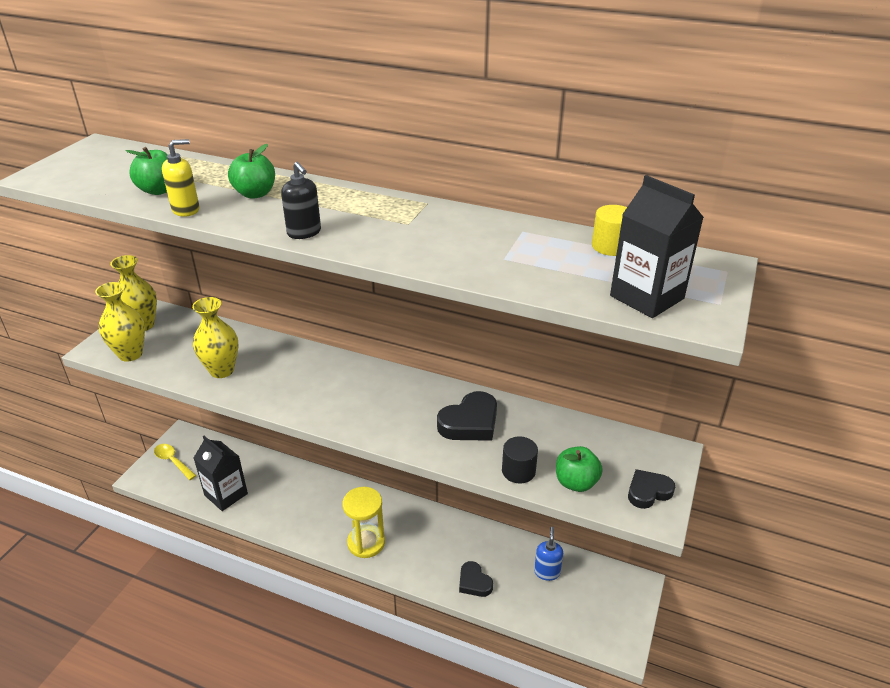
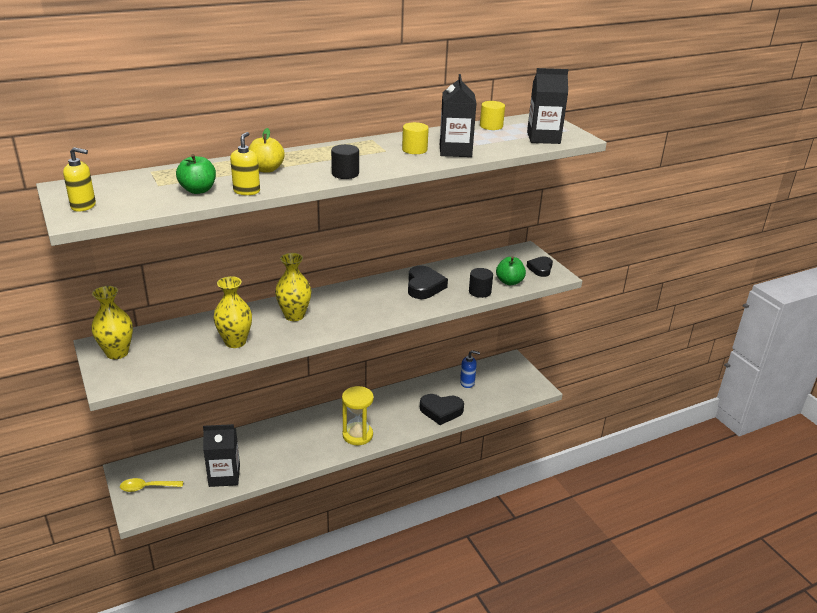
camera: 50 degrees left, 5 degrees down
yellow vase [95,282,145,362] -> yellow vase moved to [275,253,311,321]
green apple [228,144,275,199] -> yellow apple [249,128,285,173]
black soap dispenser [281,162,321,239] -> black cylinder [331,144,359,179]
black heart [459,561,493,597] -> black heart [420,394,464,425], size x1.52
blue soap dispenser [534,527,563,581] -> blue soap dispenser turned 135 degrees clockwise [460,350,480,388]
none -> yellow soap dispenser [63,147,96,211]
none -> yellow cylinder [402,122,429,154]
none -> black carton [440,74,477,157]

